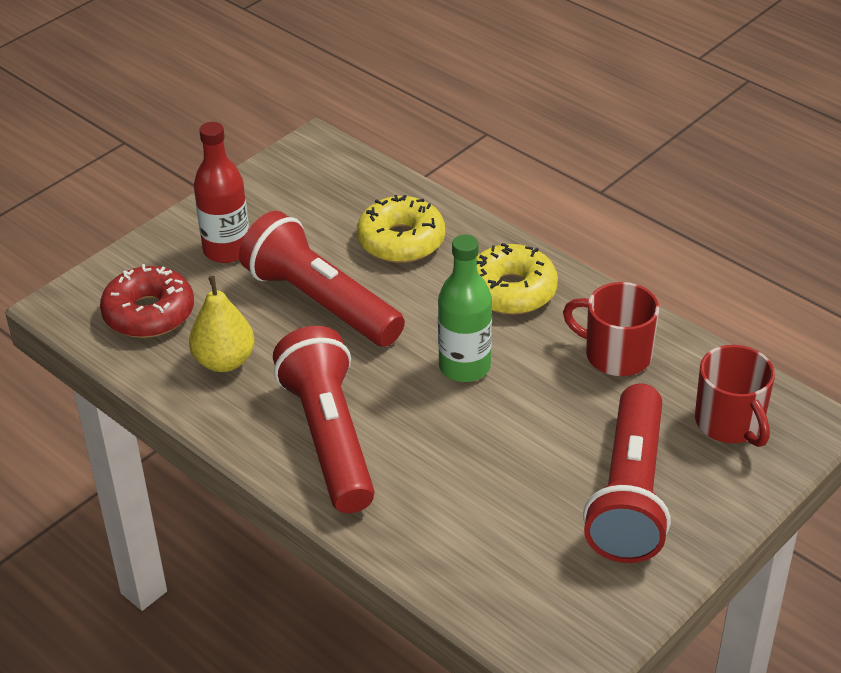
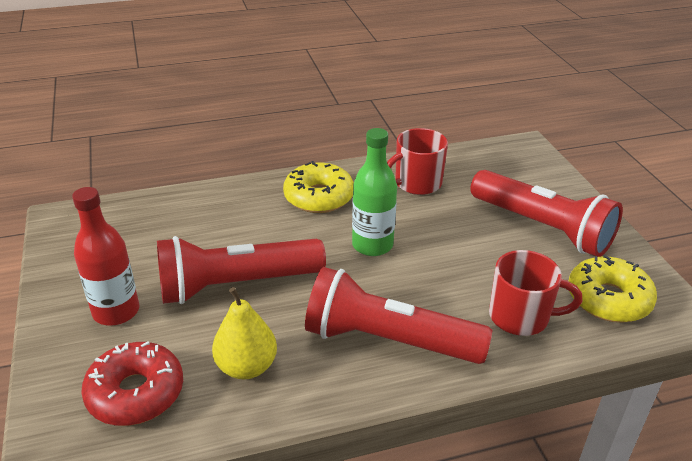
camera: 60 degrees left, 5 degrees down
yellow donut [357,195,445,263] -> yellow donut moved to [569,255,657,323]
red mug [695,345,775,447] -> red mug moved to [489,250,582,336]

